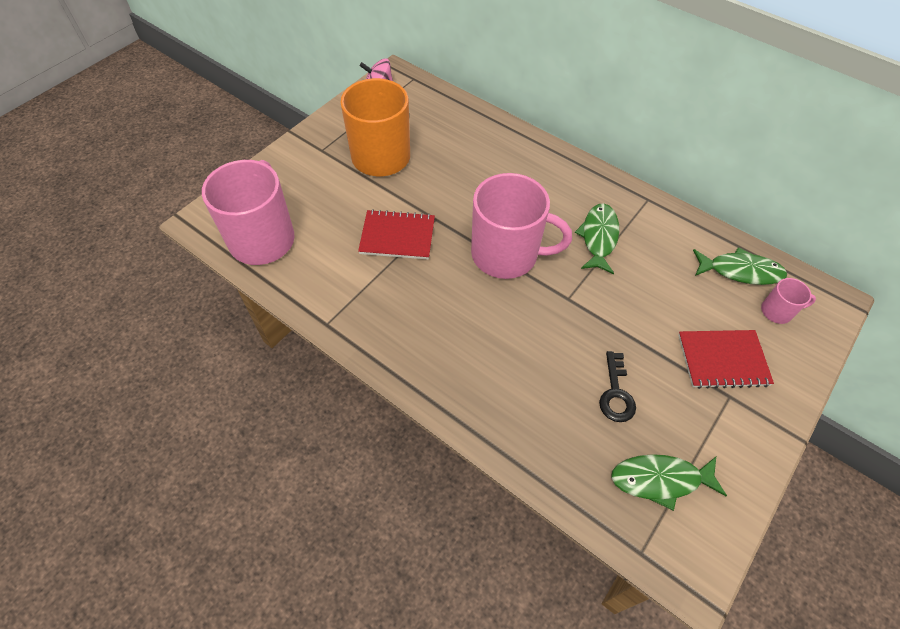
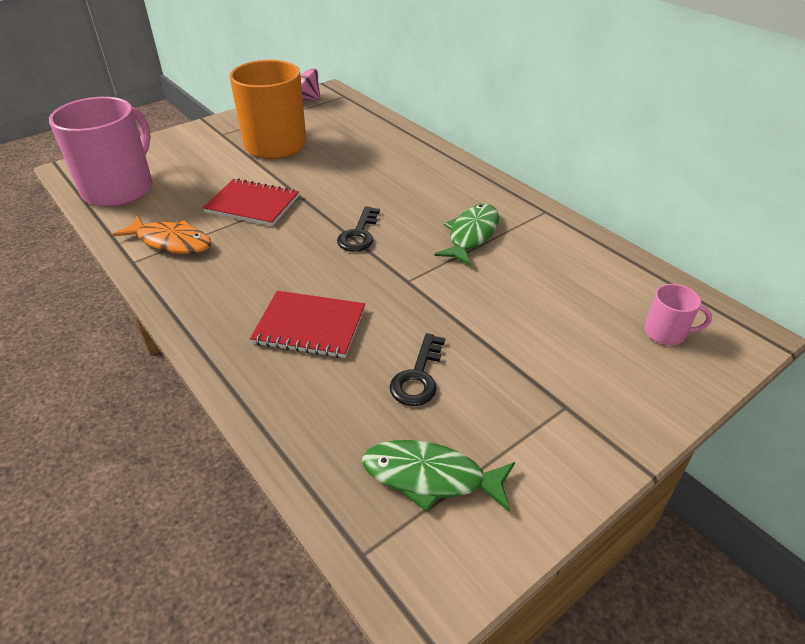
camera: 15 degrees right, 15 degrees down
pink mug [471,173,572,279] -> black key [337,206,380,252]
red notebook [678,330,774,389] -> red notebook moved to [250,291,365,358]
green fish [693,247,787,285] -> none
none -> orange fish [112,216,212,254]

